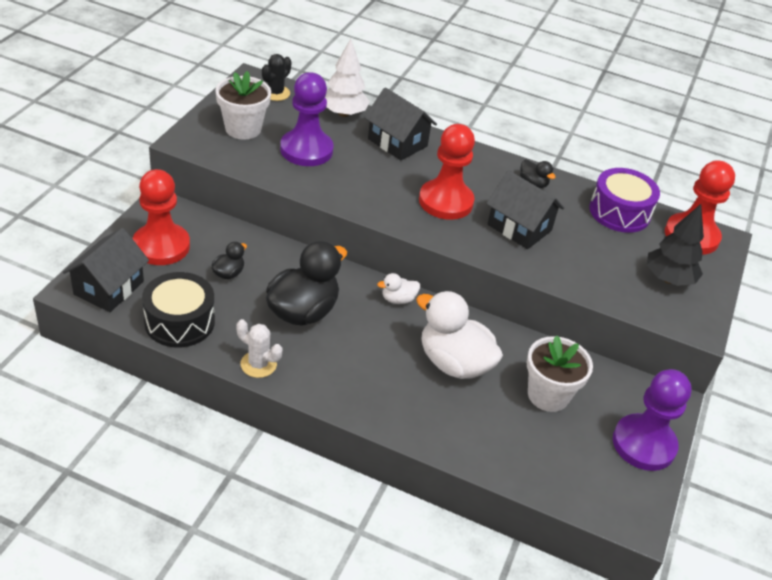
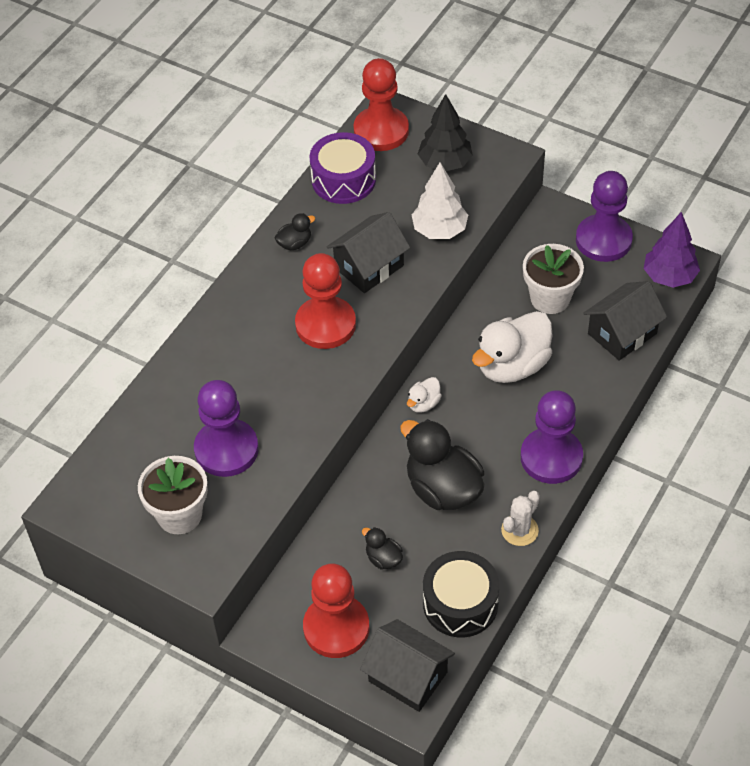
camera: 75 degrees left, 10 degrees up
black cactus [262,54,292,101] -> none
white tree [325,39,370,117] -> white tree moved to [412,162,468,239]
black house [364,87,437,160] -> black house moved to [583,281,667,361]
white duck [377,273,420,304] -> white duck turned 45 degrees clockwise [407,377,442,413]
none -> purple pawn [521,390,583,484]
none -> purple tree [644,212,700,288]

